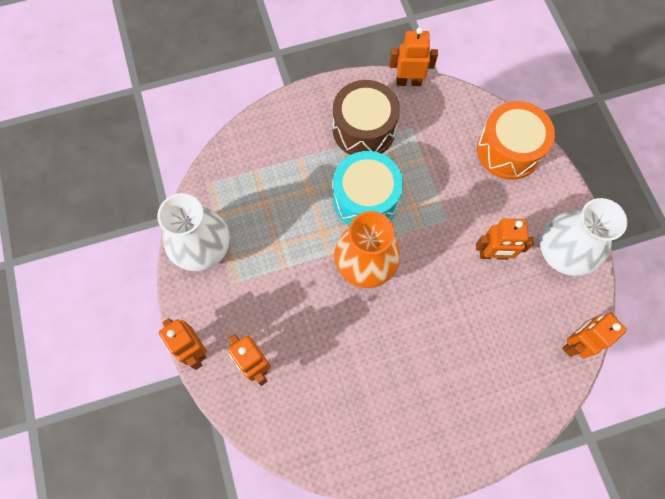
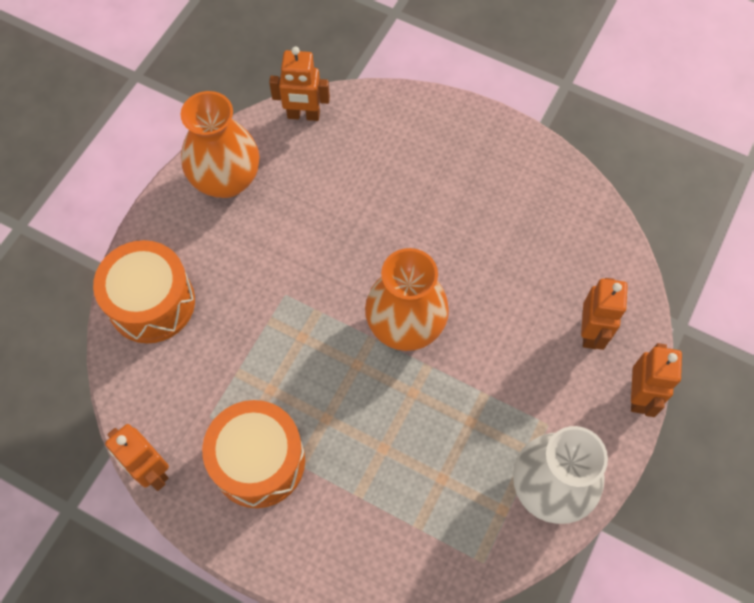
camera: 135 degrees left, 5 degrees down
brown drum [333,80,400,155] -> orange drum [202,400,305,508]
turquoise drum [333,151,403,226] -> none
orange robot [476,219,534,260] -> none
white vase [540,198,627,276] -> orange vase [181,91,260,198]

